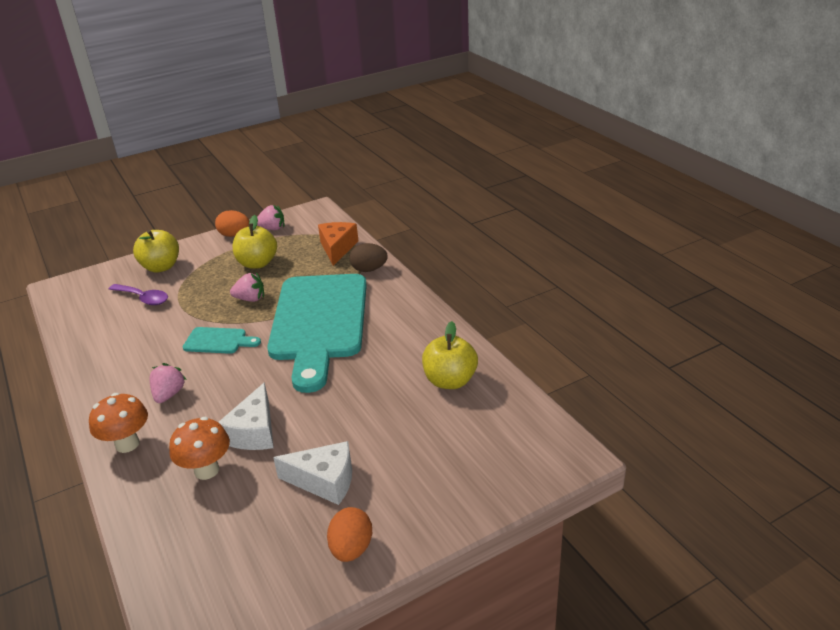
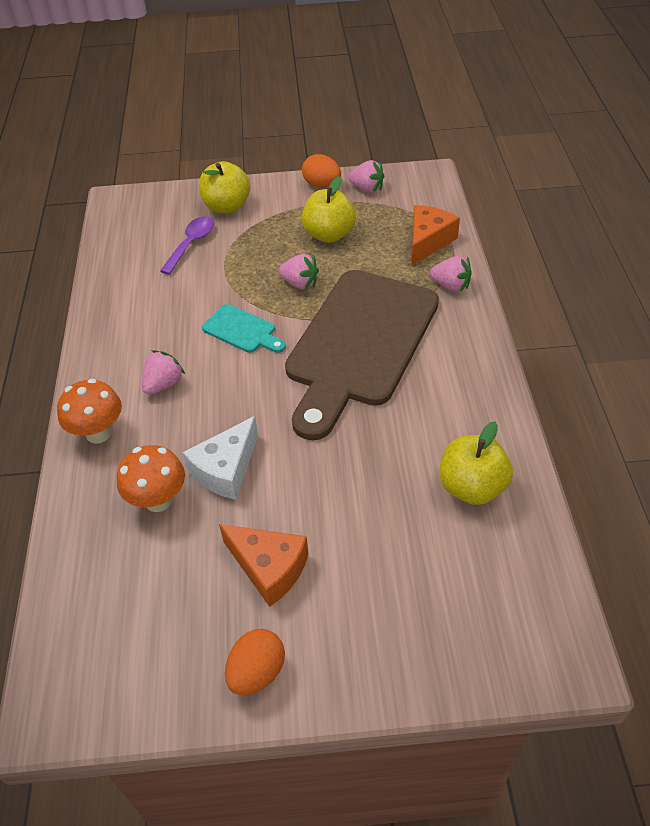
camera: 25 degrees right, 15 degrees up
purple spoon [109,284,168,305] -> purple spoon turned 120 degrees counterclockwise [160,216,214,275]
turquoise cutting board [267,274,367,393] -> brown cutting board [285,270,439,440]
white cheese [273,441,352,505] -> orange cheese [219,524,308,607]
brown egg [349,243,388,272] -> pink strawberry [430,256,472,292]

